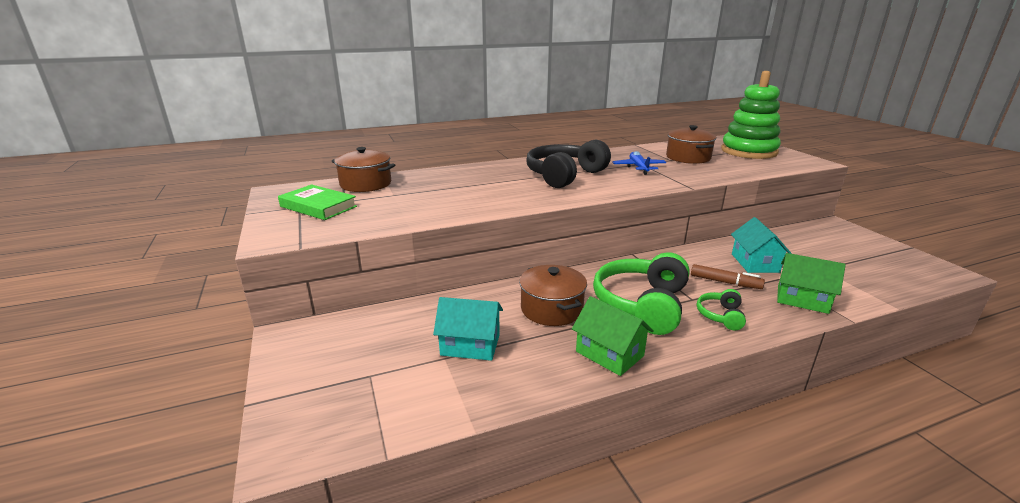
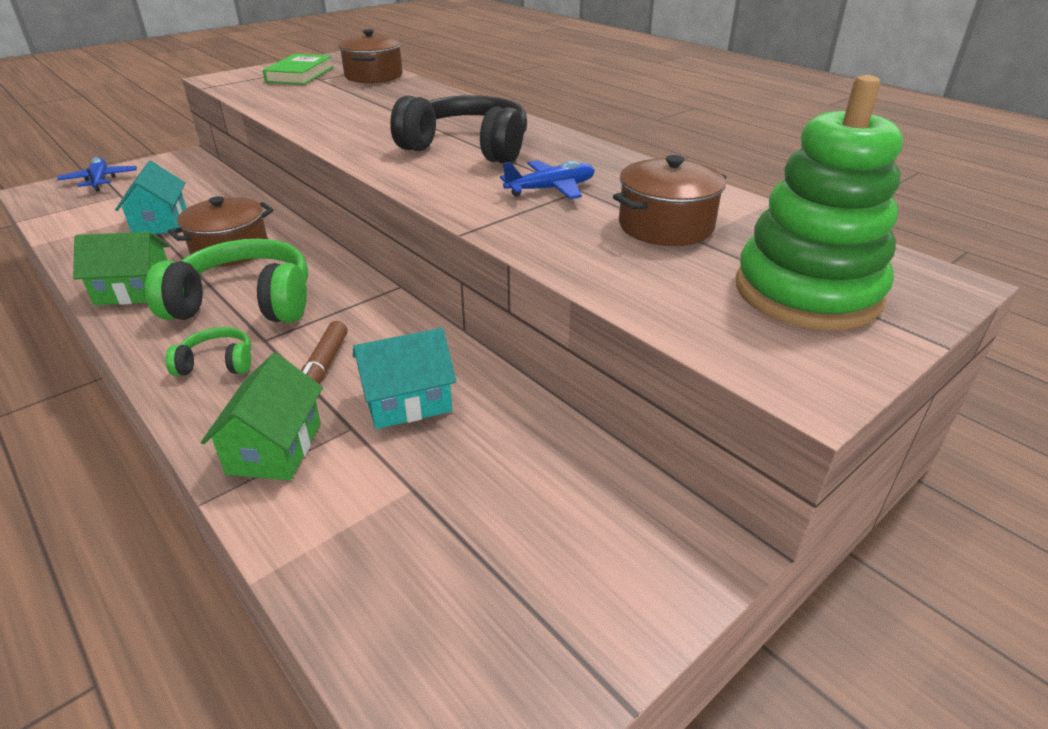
camera: 70 degrees right, 10 degrees up
green house [572,296,654,376] -> green house turned 60 degrees clockwise [73,232,169,305]
none -> blue plane [57,157,137,191]

